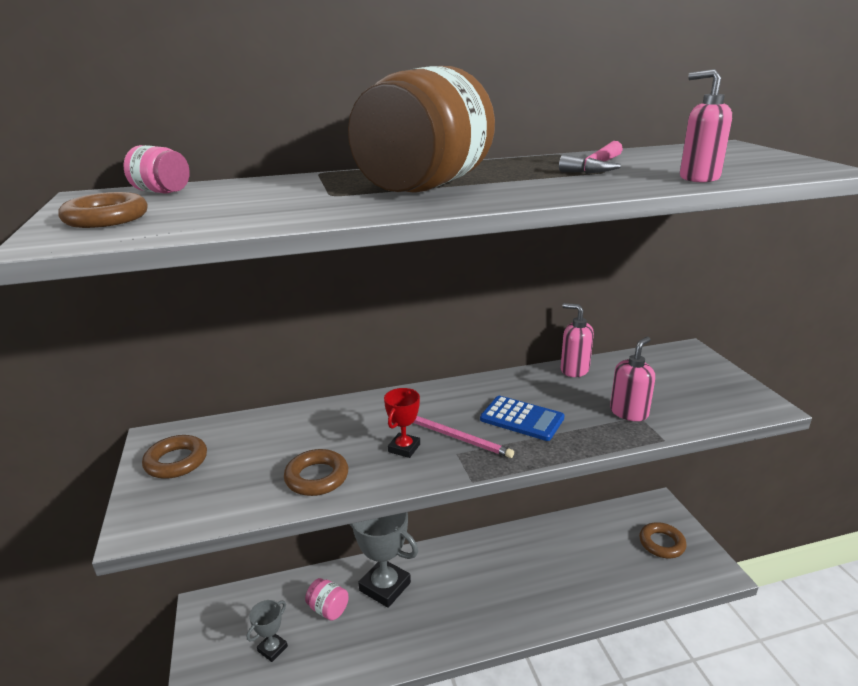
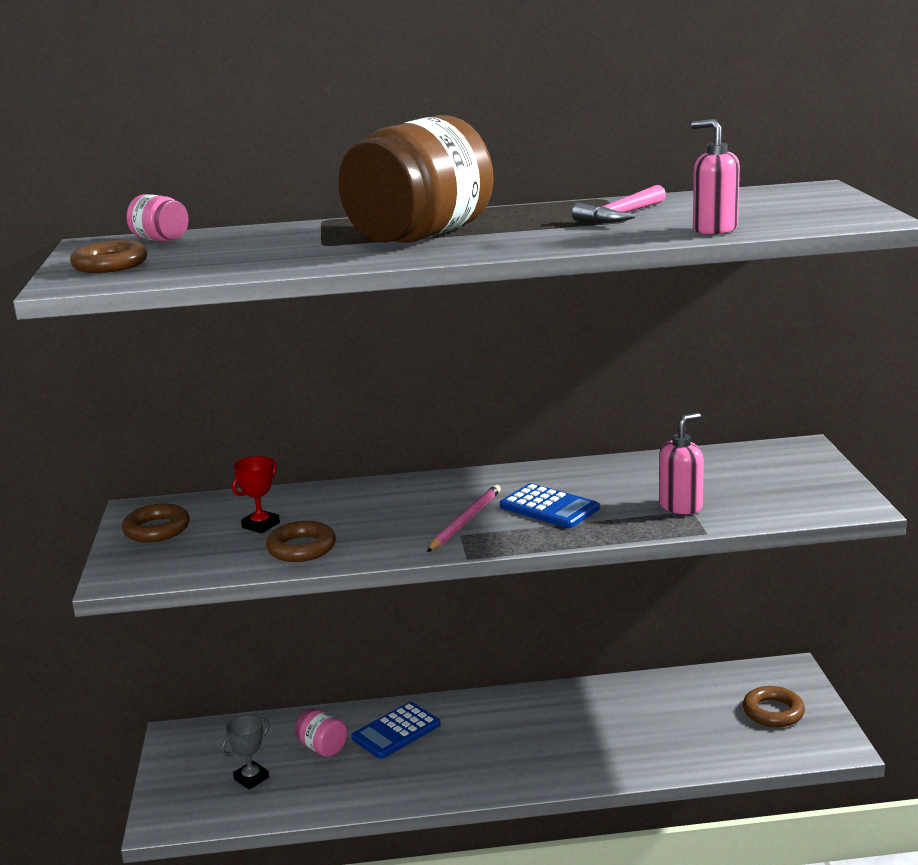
camera: 10 degrees right, 5 degrees down
grey trophy [350,512,418,608] -> blue calculator [352,702,441,759]
red trophy [384,388,420,458] -> red trophy moved to [232,456,280,534]
pink pencil [413,416,514,458] -> pink pencil turned 105 degrees counterclockwise [427,485,501,552]
pink soap dispenser [561,303,594,377] -> none

